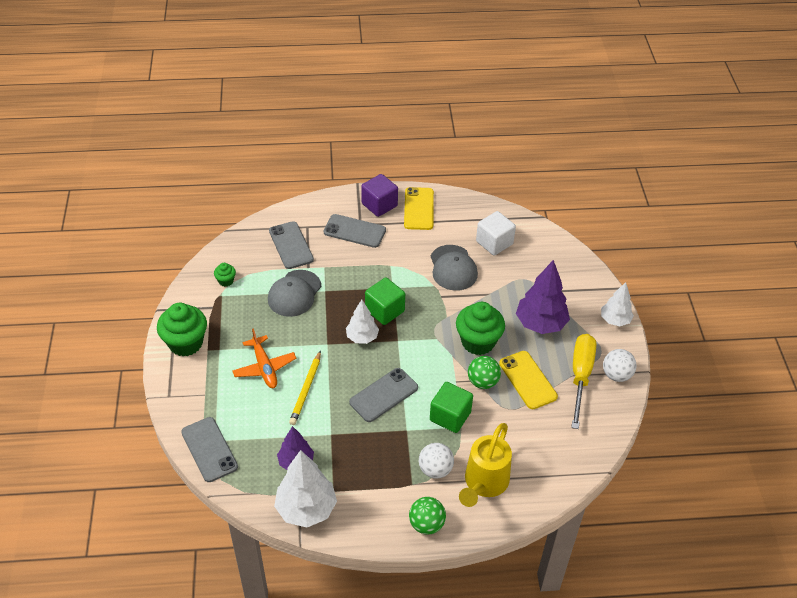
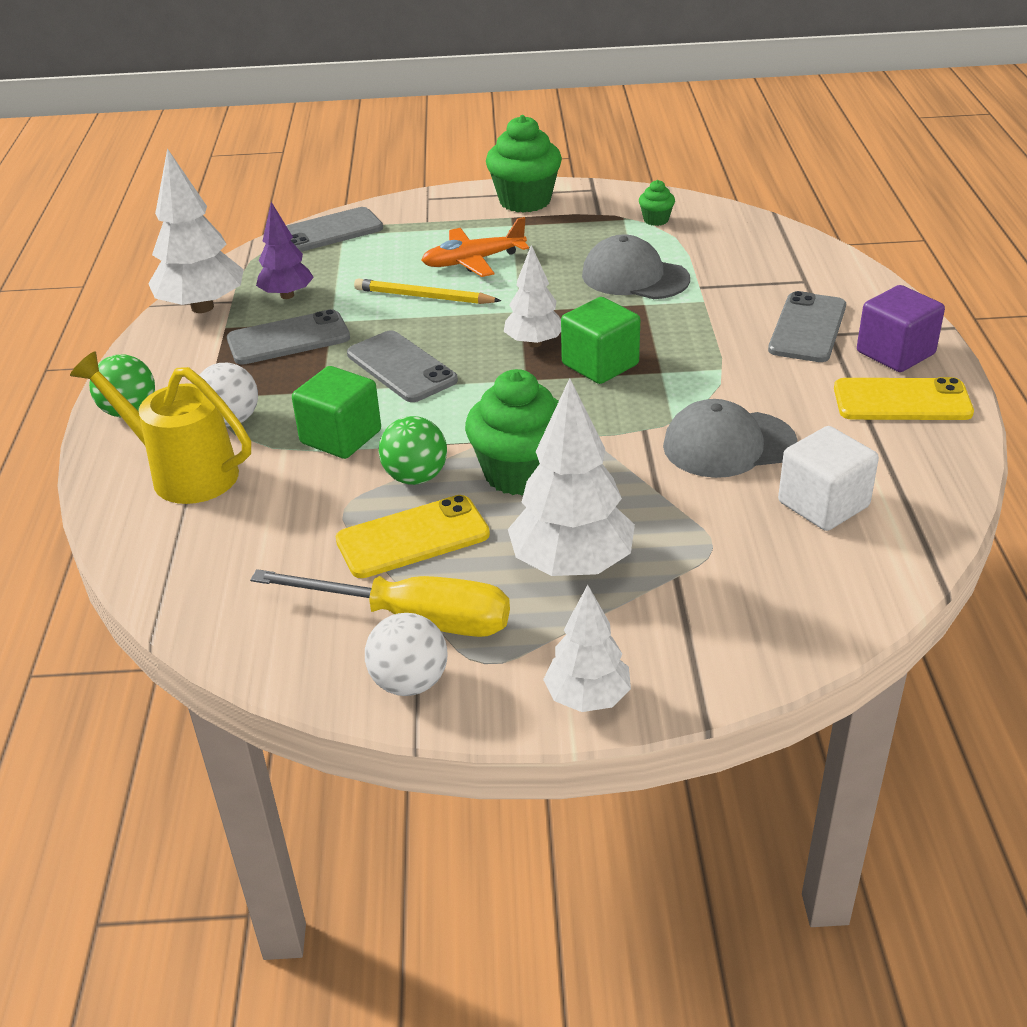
camera: 95 degrees right, 10 degrees down
grey phone [269,221,314,269] -> grey phone moved to [227,309,350,365]
purple tree [516,260,570,334] -> white tree [508,378,635,576]

